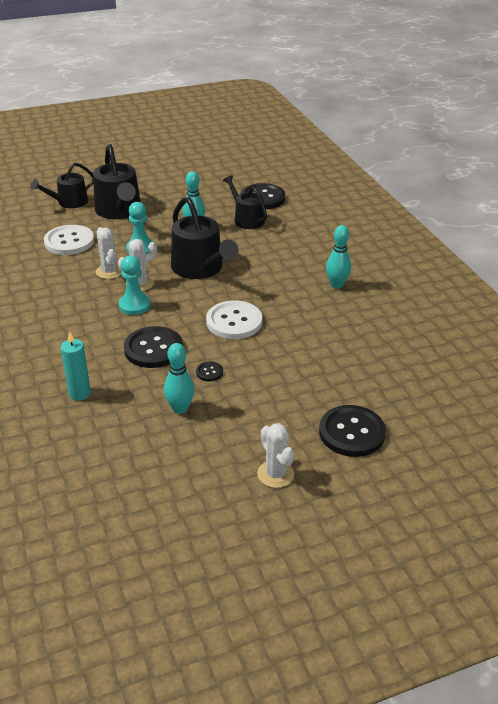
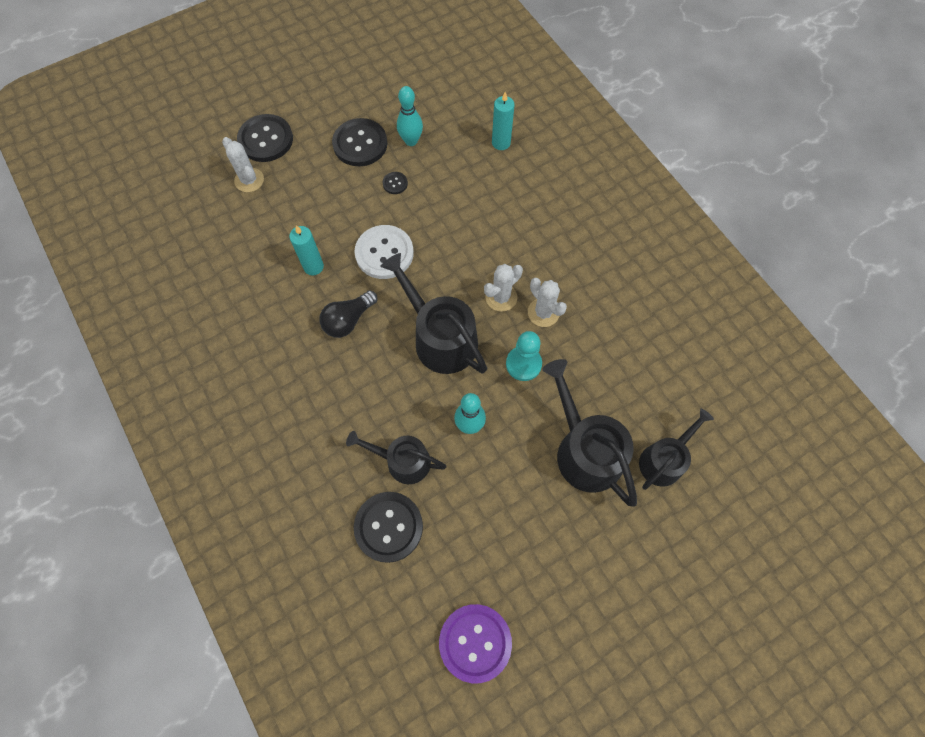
camera: 170 degrees right, 30 degrees up
white button [44,225,94,255] -> none
turquoise pawn [119,255,151,315] -> none
black button [124,326,183,368] -> black button moved to [332,118,387,166]
black watering can [223,175,267,229] -> black watering can turned 150 degrees clockwise [346,431,447,484]
white cactus [257,423,294,488] -> white cactus moved to [222,137,264,192]
turquoise bowling pin [326,225,351,289] -> none
none -> turquoise candle [289,225,324,275]
none -> black light bulb [319,291,377,338]
none -> purple button [439,604,512,683]

